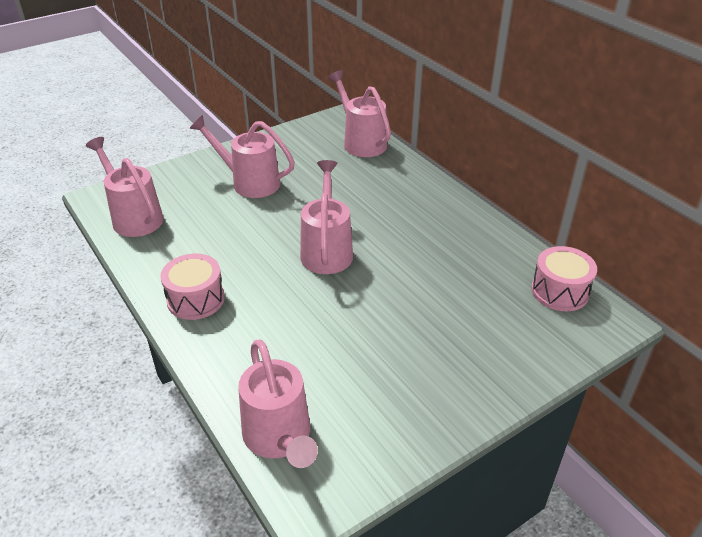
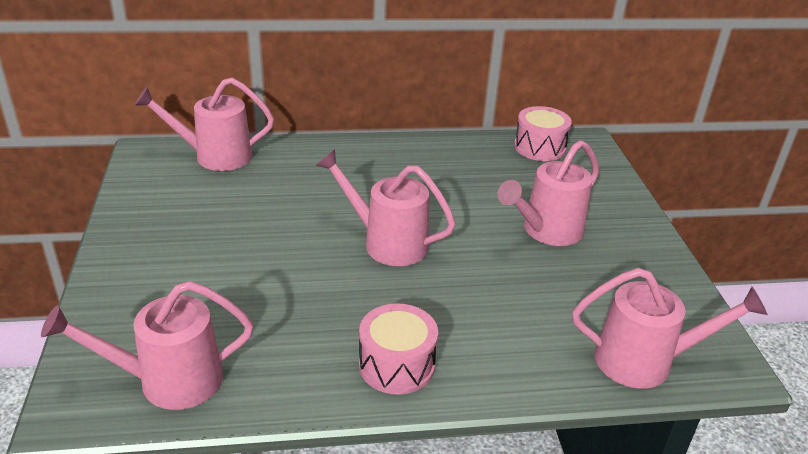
camera: 65 degrees left, 5 degrees down
pink watering can [190,115,295,198] -> pink watering can moved to [498,140,599,246]

